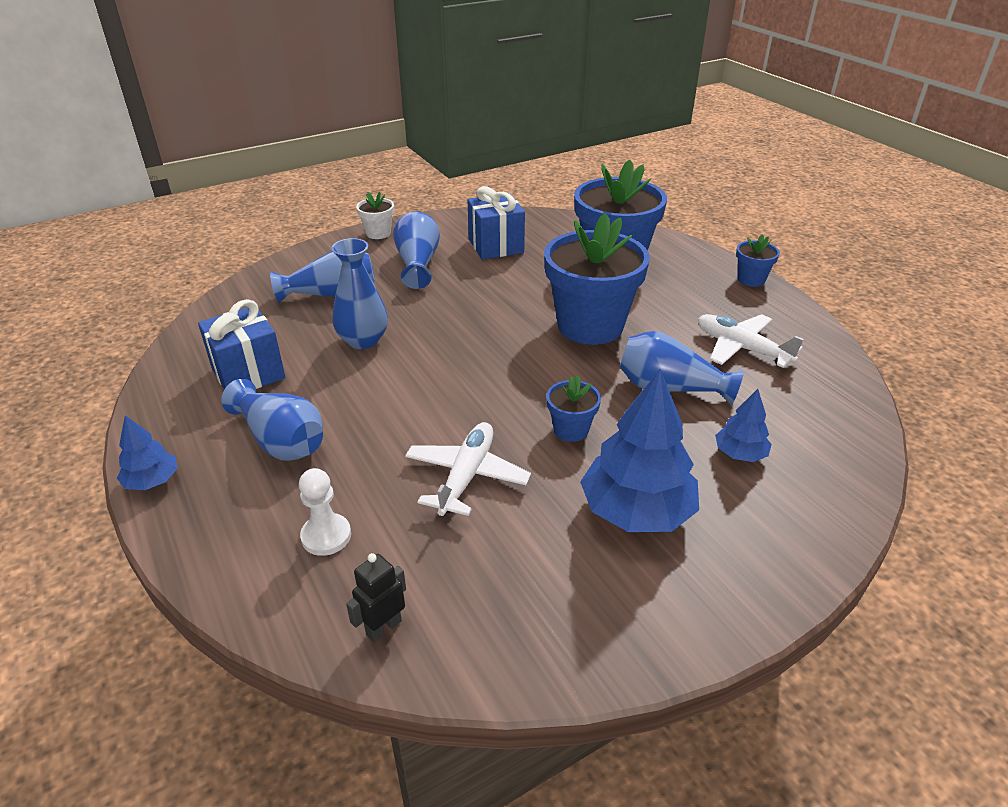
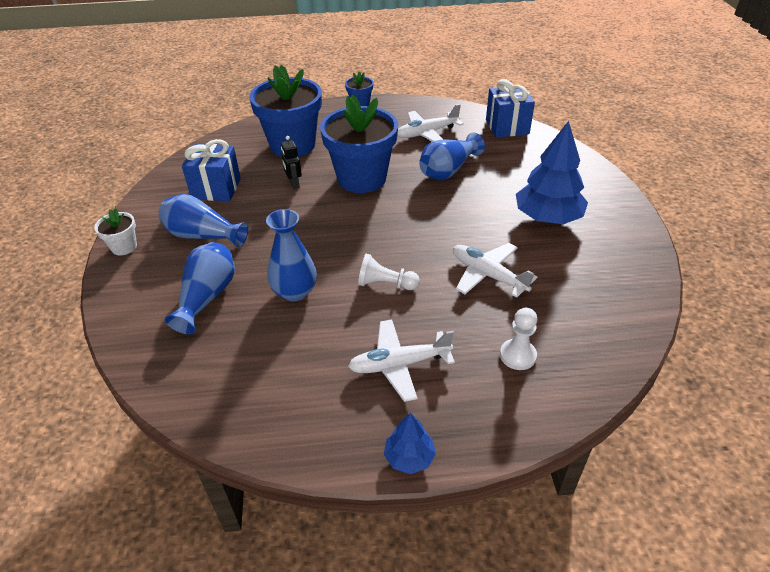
camera: 65 degrees left, 5 degrees up
blue gift [198,299,285,390] -> blue gift moved to [486,79,535,138]
blue vase [221,379,323,461] -> white plane [348,319,455,402]
black robot [346,553,406,642] -> black robot moved to [281,136,302,189]
blue flower pot [546,376,601,442] -> none
blue tree [715,389,772,462] -> none
none -> white pawn [358,254,420,290]

